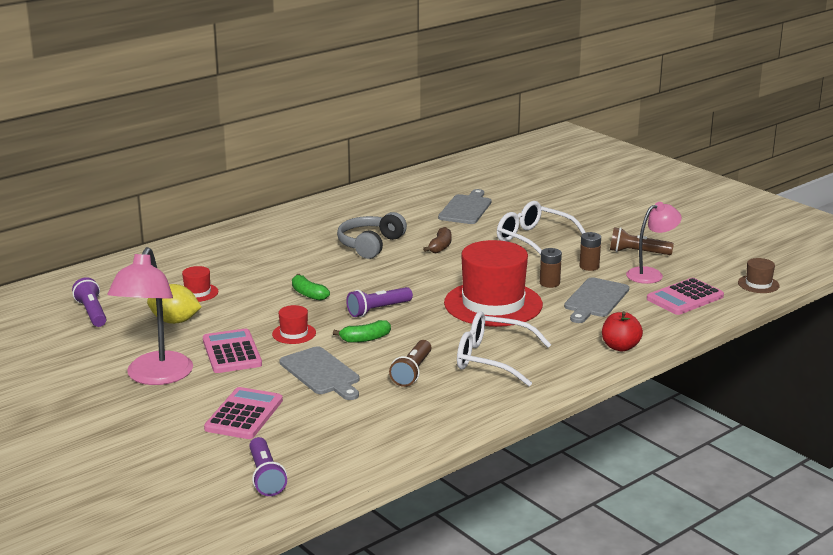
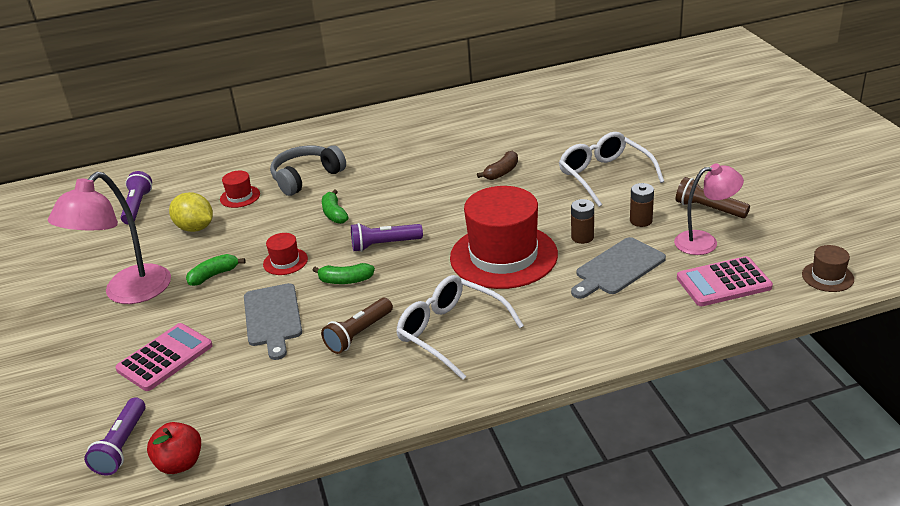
camera: 25 degrees right, 10 degrees up
pink calculator [203,329,262,373] -> green banana [186,254,245,286]
grey headphones [337,212,407,259] -> grey headphones moved to [270,145,346,196]
grey cutting board [438,189,491,224] -> none
red apple [602,311,643,352] -> red apple moved to [147,422,201,474]

